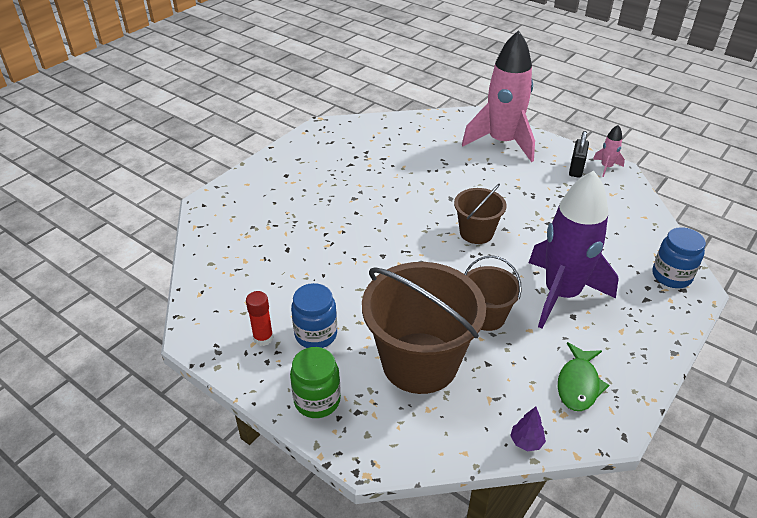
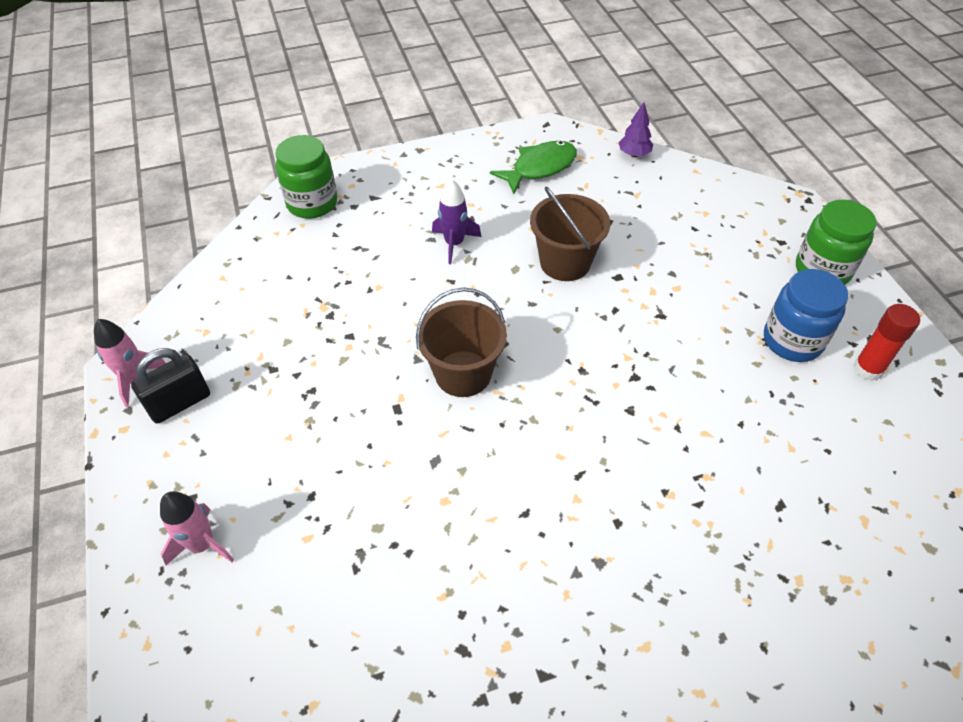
camera: 145 degrees left, 10 degrees up
brown bucket [362,262,486,394] -> none
pink rocket [462,30,535,162] -> pink rocket [160,491,234,566], size x0.40
purple rocket [529,170,619,329] -> purple rocket [432,179,481,264], size x0.40
blue jar [652,227,706,288] -> green jar [275,135,337,219]

